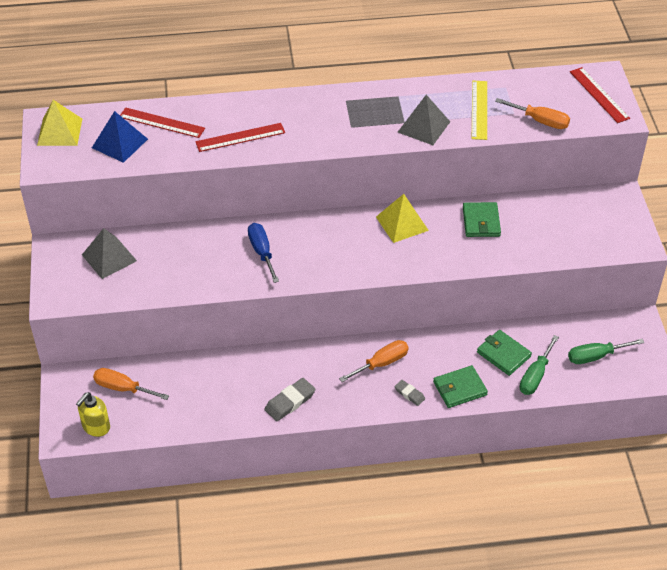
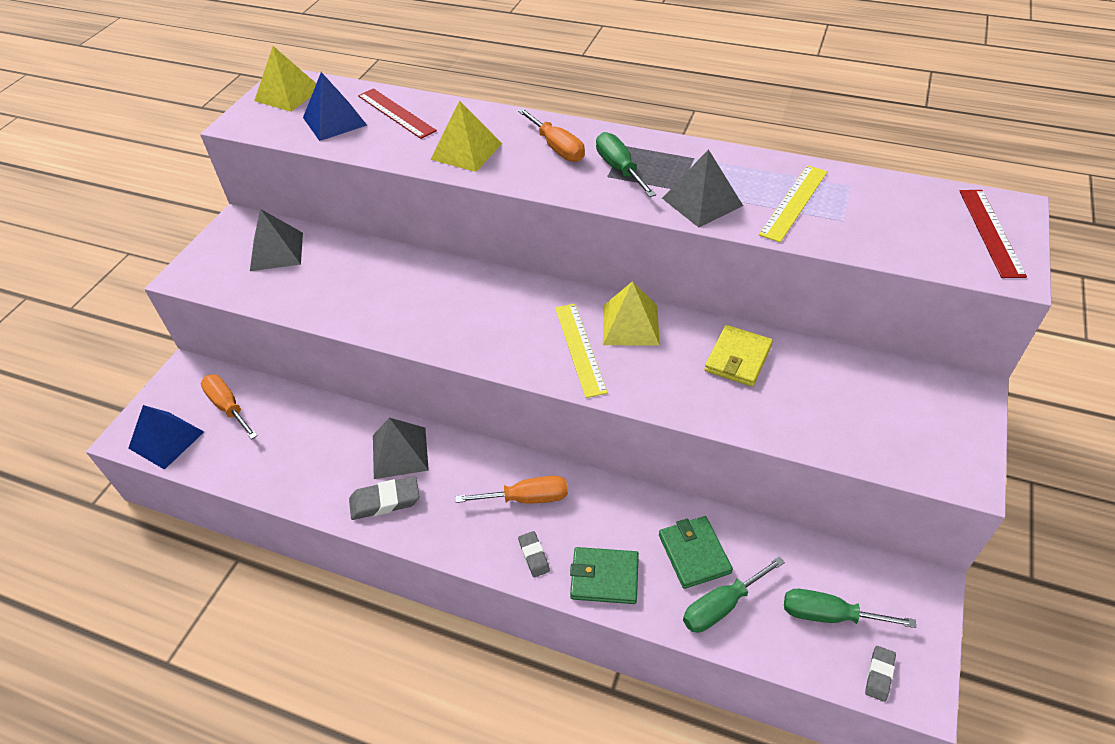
camera: 30 degrees right, 0 degrees up
yellow soap dispenser [76,392,110,437] -> blue pyramid [128,405,204,470]
red ruler [195,123,285,152] -> yellow pyramid [430,101,502,172]
blue screwdriver [248,223,279,283] -> none
green wallet [463,202,501,237] -> yellow wallet [704,325,773,387]
orange screwdriver [495,98,570,129] -> orange screwdriver moved to [518,108,585,162]
none -> grey pyramid [373,418,429,479]
none -> yellow ruler [555,304,608,398]
none -> green screwdriver [596,132,656,197]
none -> grey eraser [865,646,896,702]

